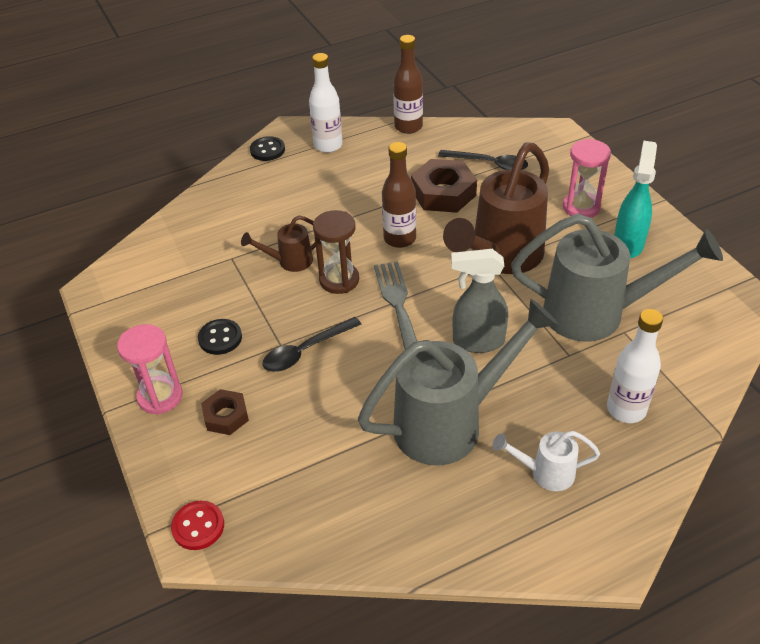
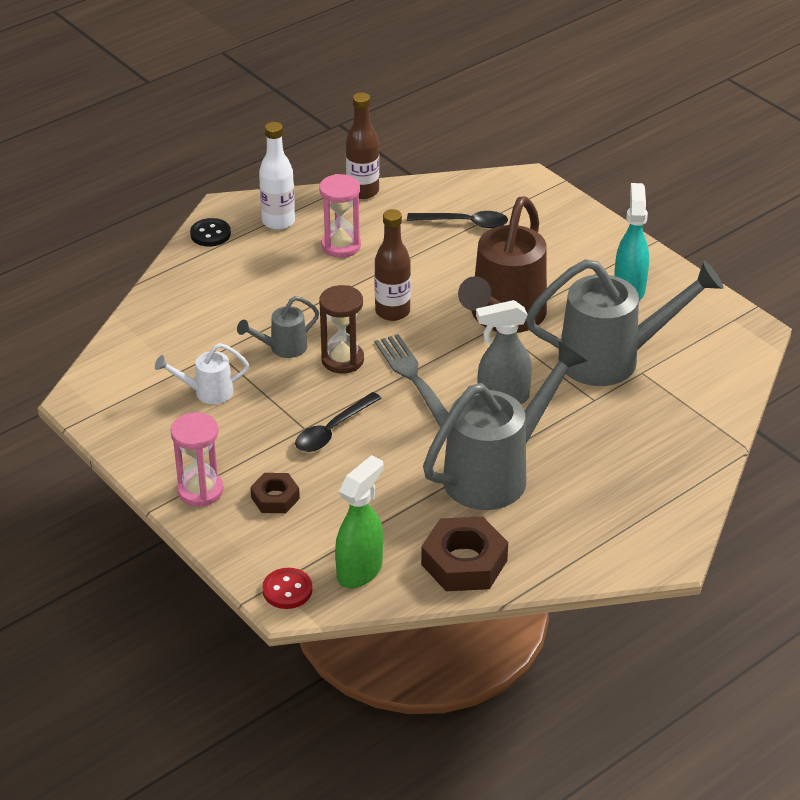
camera: 15 degrees left, 5 degrees down
black button [198,319,242,355] -> none
brown watering can [241,215,316,272] -> grey watering can [237,296,319,358]
brown nut [411,159,477,213] -> brown nut moved to [421,516,508,591]
white watering can [492,431,600,491] -> white watering can moved to [155,343,249,404]
pink hourglass [563,139,611,218] -> pink hourglass moved to [319,174,361,258]
white bottle [607,309,663,423] -> none
none -> green spray bottle [335,455,384,588]

